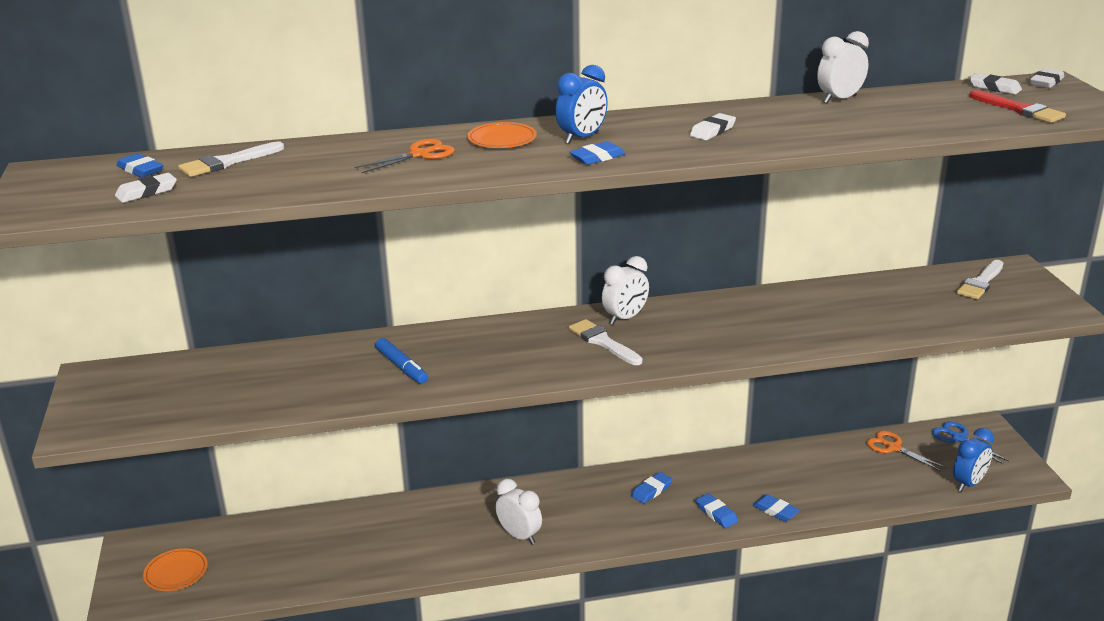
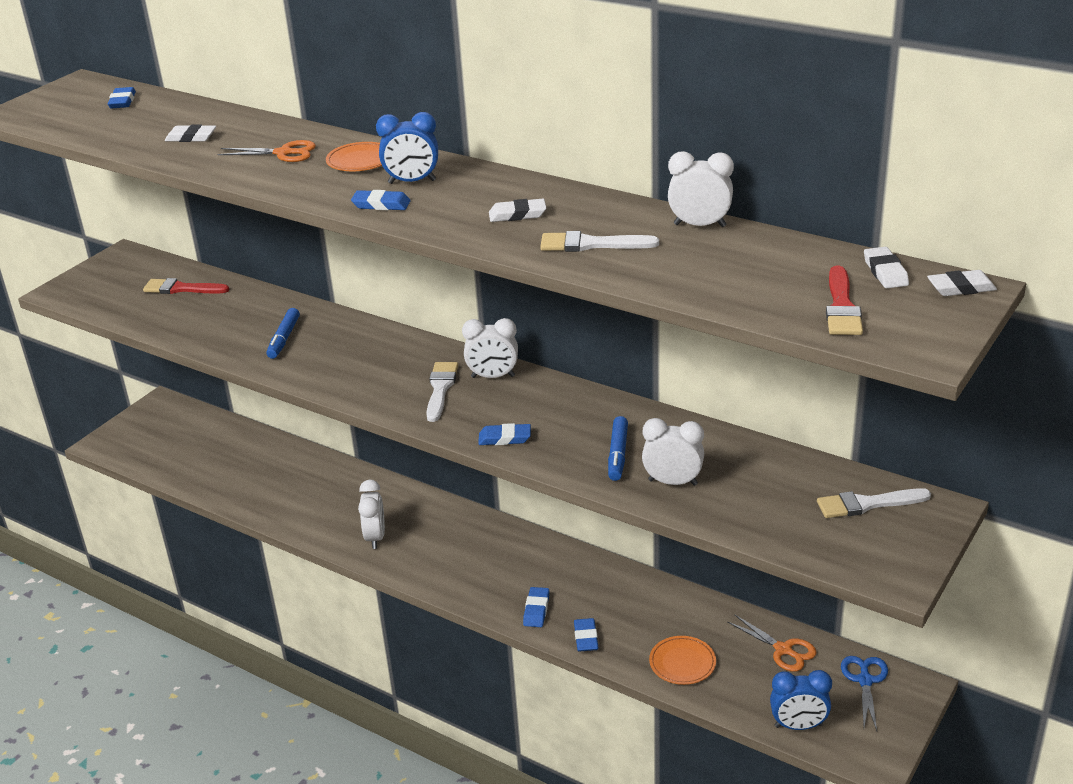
camera: 45 degrees right, 5 degrees up
white eraser [115,173,177,203] -> white eraser moved to [165,125,216,142]
orange plate [143,548,208,591] -> orange plate moved to [649,636,716,685]
white brush [178,141,284,177] -> white brush moved to [540,231,659,252]
blue eraser [631,472,673,504] -> blue eraser moved to [478,423,531,445]
orange scissors [866,431,946,471] -> orange scissors turned 135 degrees clockwise [727,614,817,672]
none -> red brush [143,278,229,294]
none -> blue marker [608,416,628,481]
none -> white clock [642,418,704,486]

